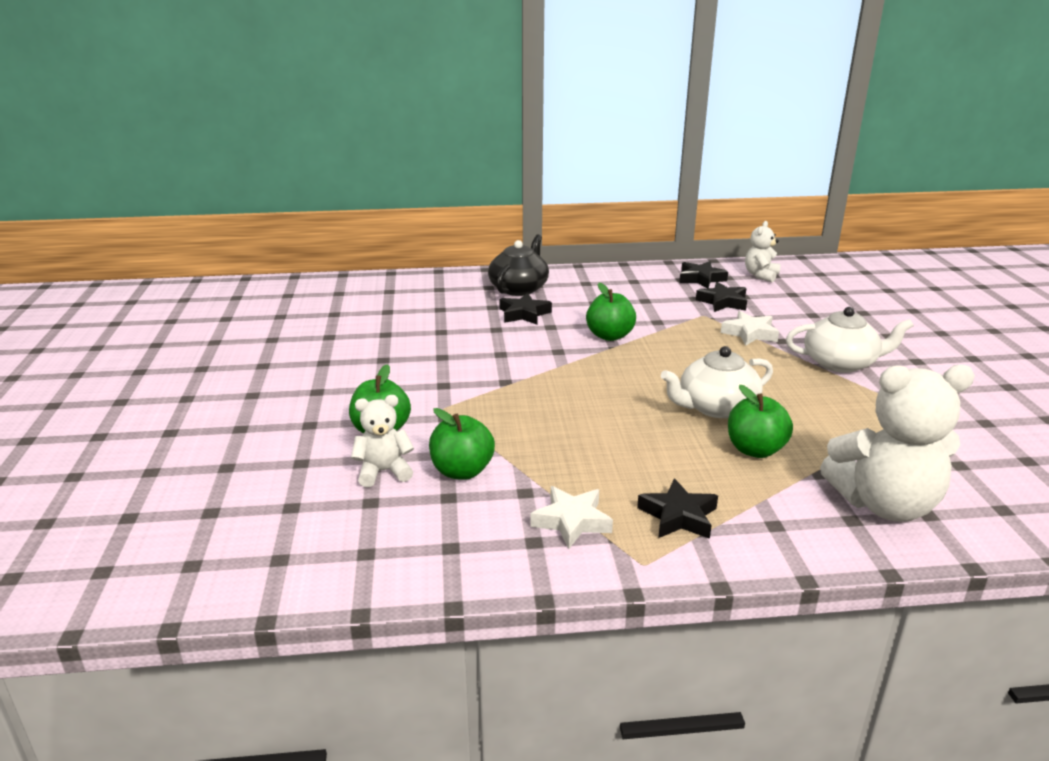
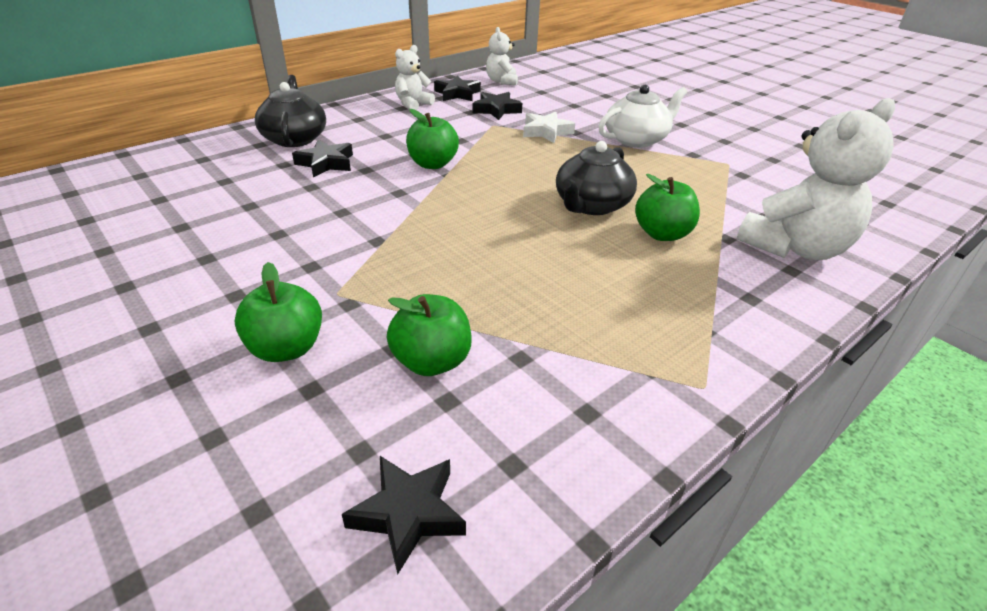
camera: 35 degrees left, 10 degrees up
white teddy bear [351,395,414,487] -> white teddy bear moved to [395,45,435,110]
white star [530,486,613,549] -> none
black star [637,478,718,539] -> black star moved to [342,456,466,574]
white teapot [661,346,773,418] -> black teapot [556,141,637,215]

